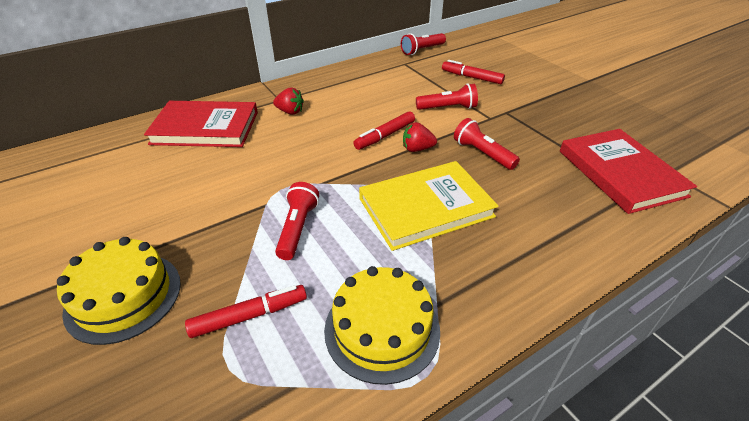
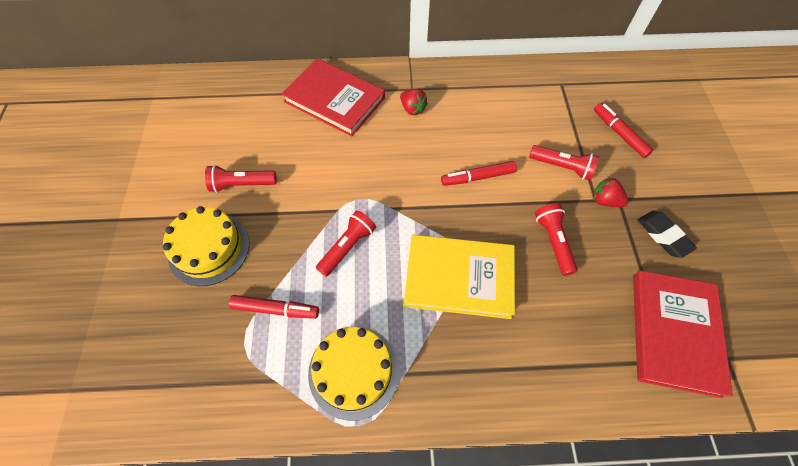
camera: 30 degrees right, 20 degrees up
red flashlight [401,33,446,55] -> red flashlight moved to [205,165,277,192]
red strawberry [403,122,437,152] -> red strawberry moved to [593,177,629,207]
none -> black eraser [638,211,697,258]

